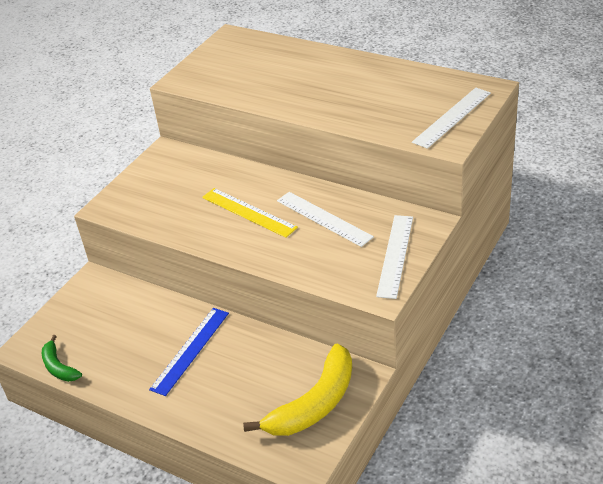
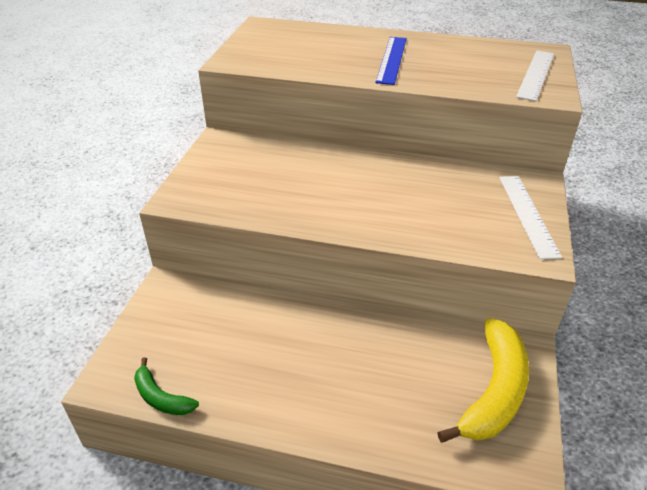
camera: 20 degrees left, 0 degrees up
blue ruler [149,308,229,396] -> blue ruler moved to [375,37,407,85]
yellow ruler [202,188,298,238] -> none
white ruler [277,192,374,247] -> none

